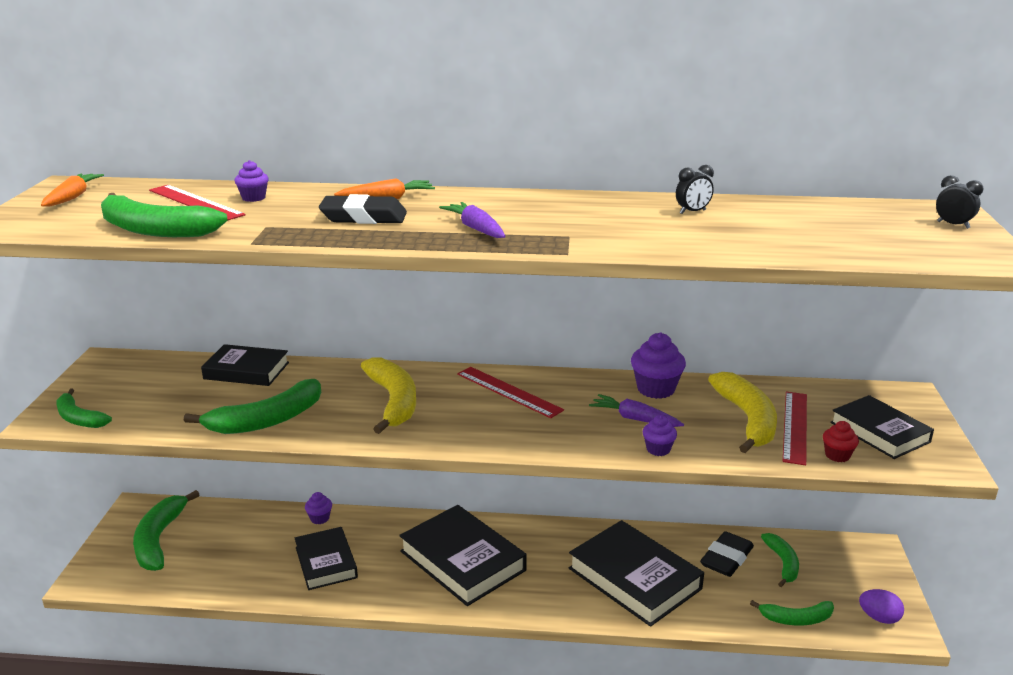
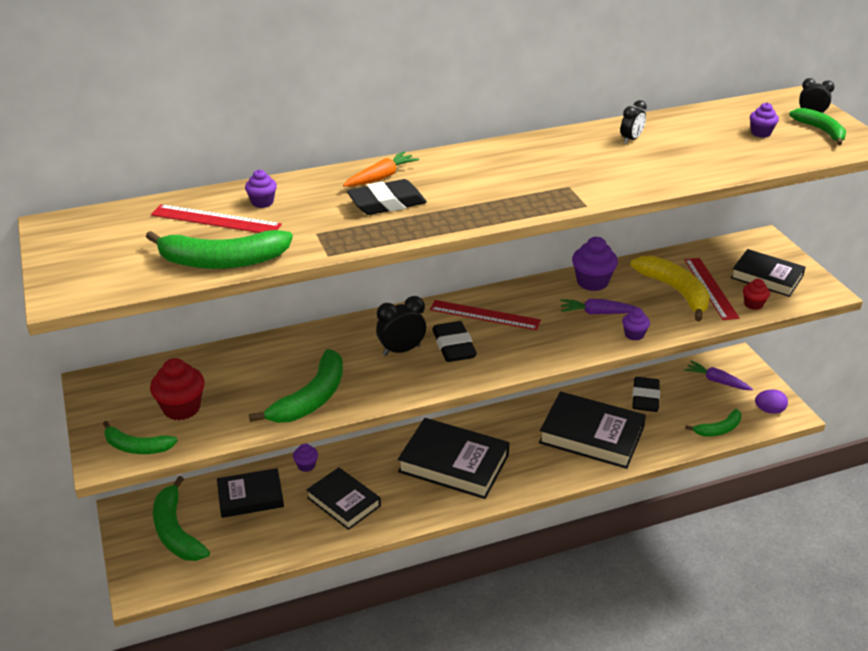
camera: 25 degrees left, 10 degrees up
orange carrot [41,173,104,206] -> none
black book [201,344,289,386] -> black book moved to [217,468,284,518]
yellow banana [361,357,416,434] -> black clock [376,296,426,356]
purple carrot [439,202,506,238] -> purple carrot moved to [685,361,753,390]
green banana [761,533,799,587] -> green banana moved to [789,108,846,145]
none -> red cupcake [150,358,205,420]
none -> black eraser [432,321,477,362]
none -> purple cupcake [750,102,779,138]

